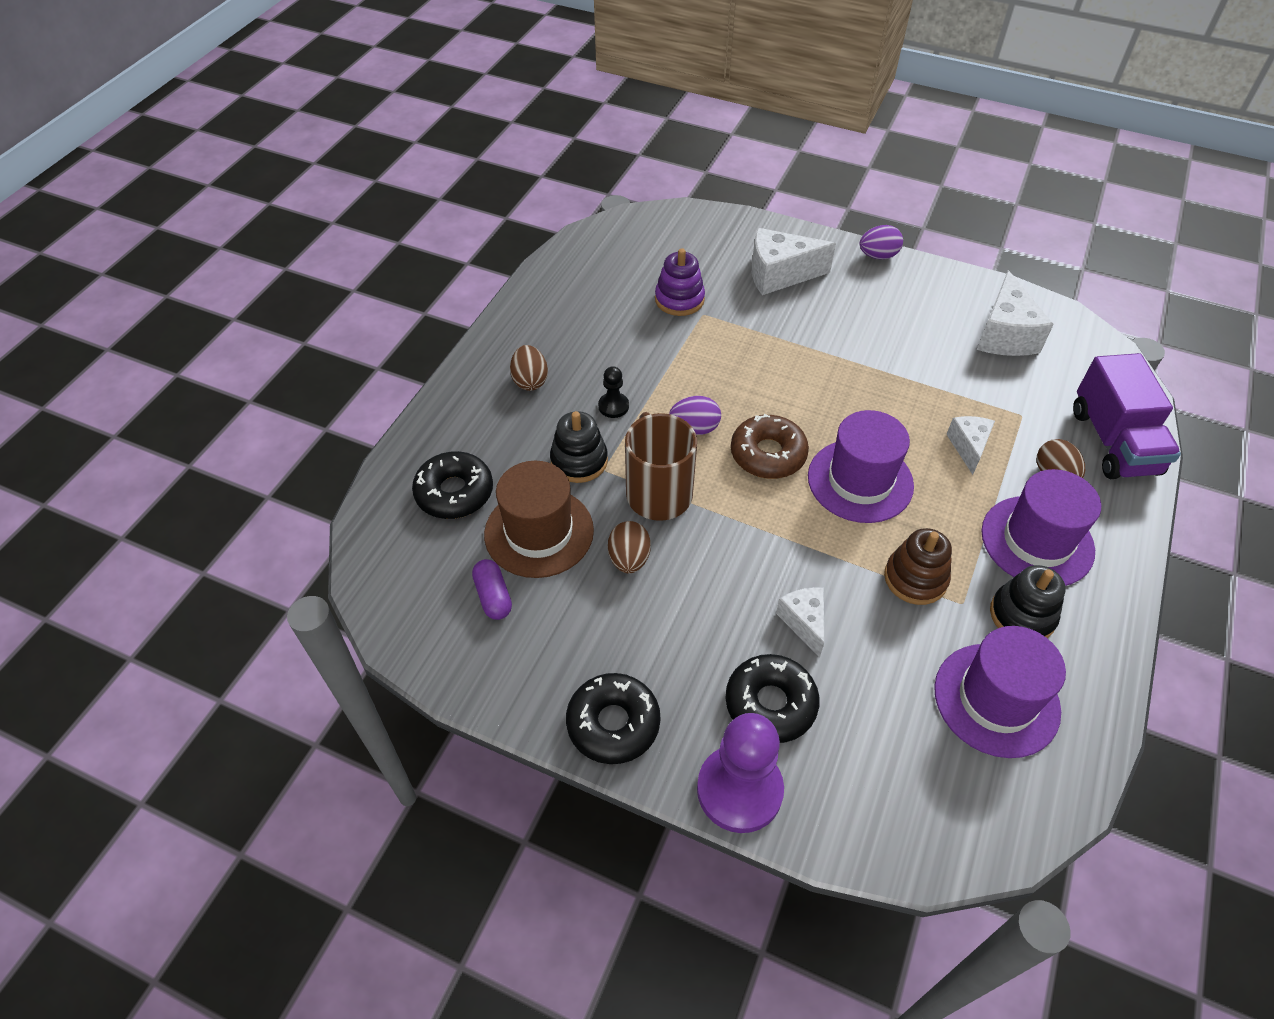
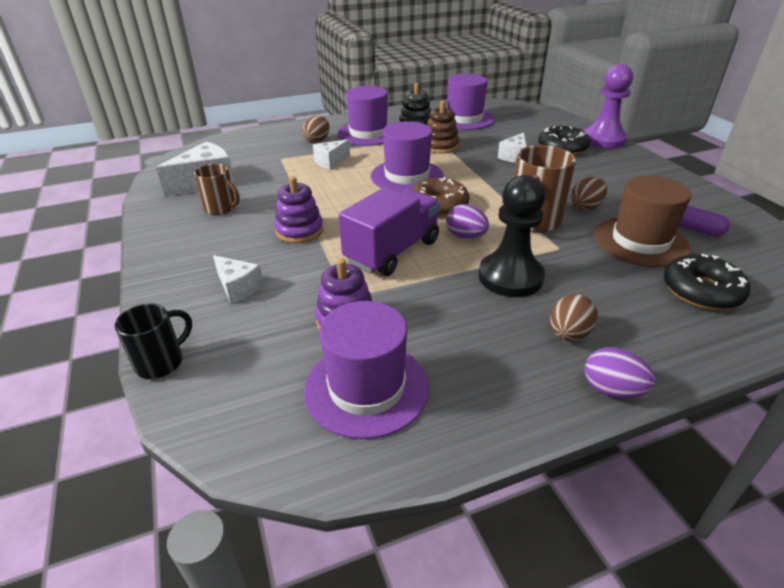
camera: 135 degrees left, 15 degrees down
purple capsule [472,559,512,620] -> purple capsule turned 75 degrees counterclockwise [679,206,730,236]
black stacking toy [550,411,608,483] -> none
black donut [566,673,660,764] -> none
black pawn [598,366,629,418] -> black pawn [478,175,545,297], size x2.10
white cheese [752,228,836,295] -> white cheese [213,255,264,304], size x0.60
purple egg [859,225,903,259] -> purple egg moved to [585,347,656,398]
purple truck [1073,353,1181,479] -> purple truck moved to [339,187,440,276]
none -> black mug [114,303,192,379]
none -> brown mug [194,164,240,215]
none -> purple stacking toy [274,176,324,243]
none -> purple hat [304,301,429,439]

